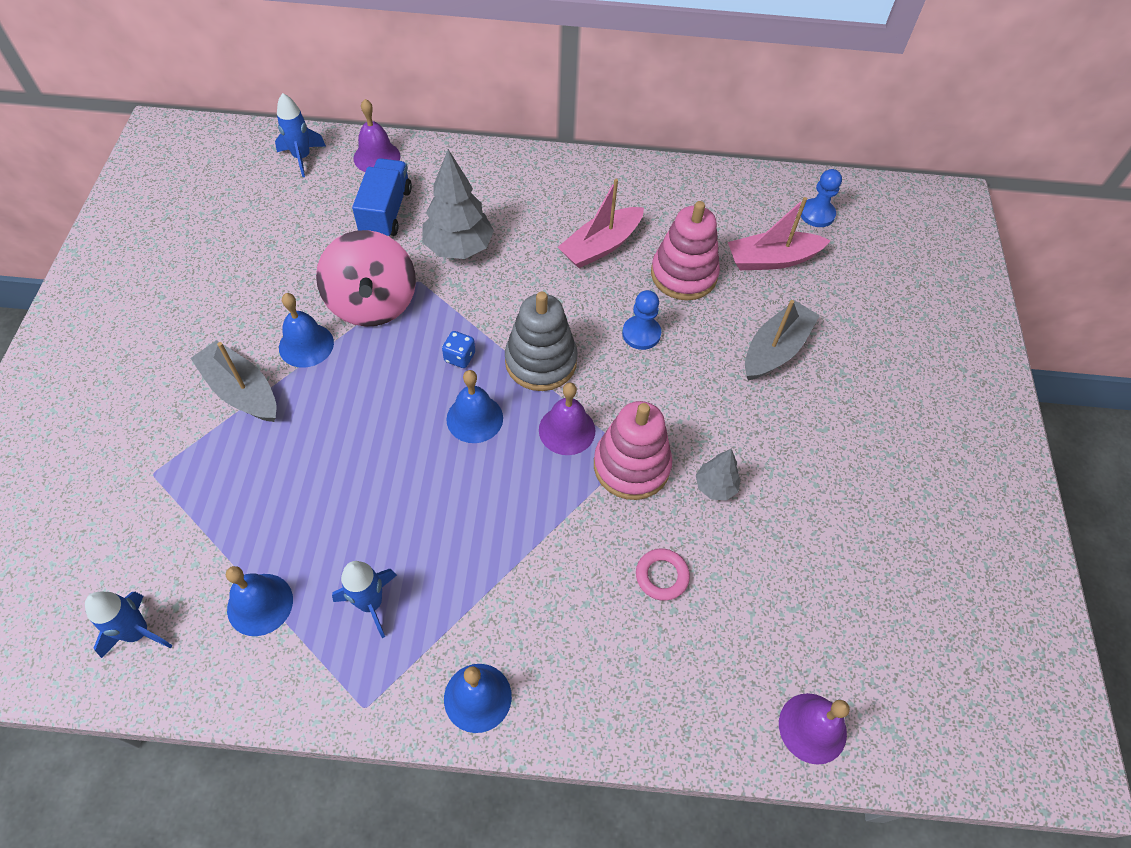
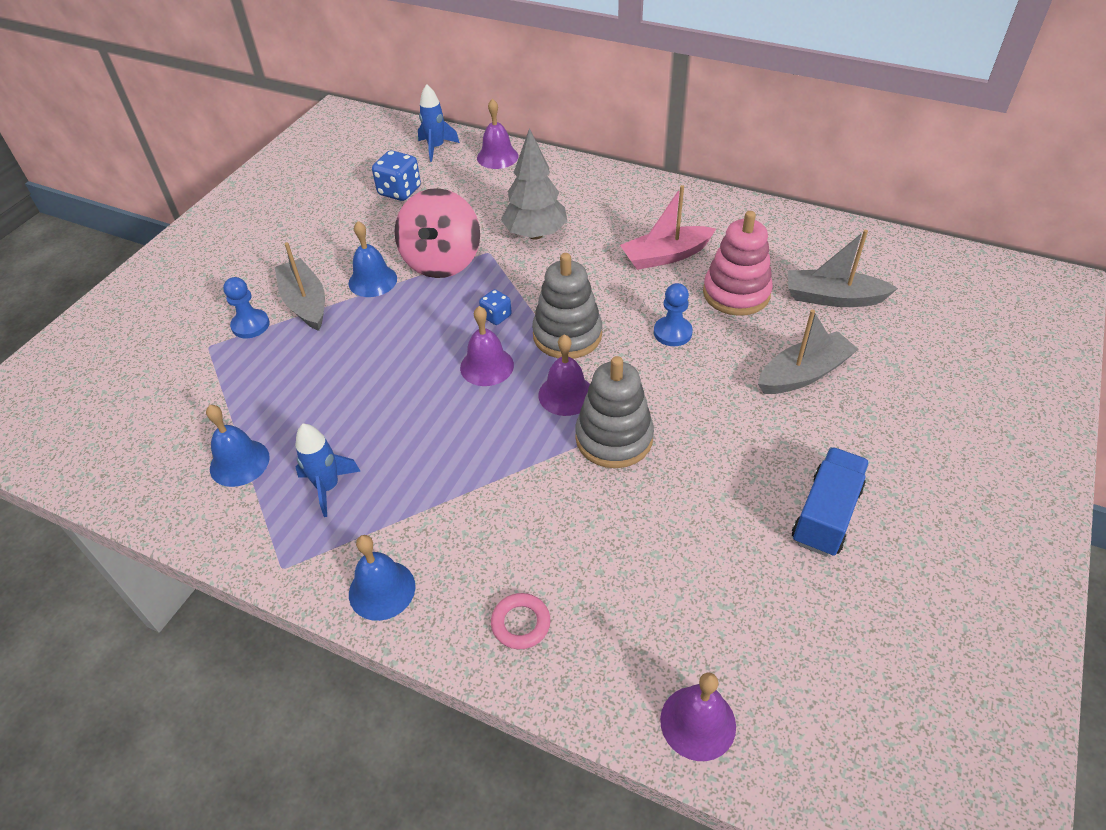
camera: 25 degrees right, 10 degrees down
blue rocket [85,592,173,658] -> none
blue truck [352,158,412,236] -> blue truck moved to [792,447,869,557]
blue bell [446,370,503,443] -> purple bell [460,306,514,386]
pink stacking toy [594,401,672,500] -> grey stacking toy [575,356,654,468]
pink ring [636,549,690,601] -> pink ring moved to [491,593,550,649]
grey tree [696,449,741,501] -> none
pink boat [728,197,831,270] -> grey boat [788,230,898,307]
blue pawn [801,169,842,227] -> blue pawn moved to [223,277,270,338]
none -> blue dice [372,150,421,201]

